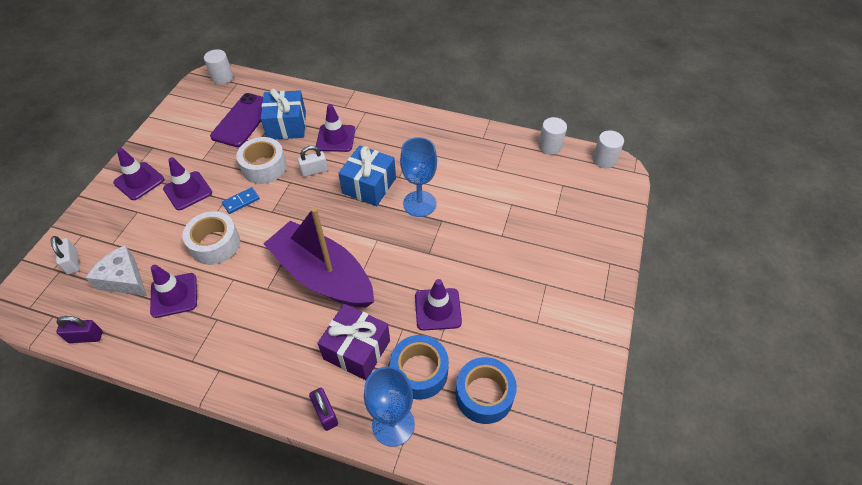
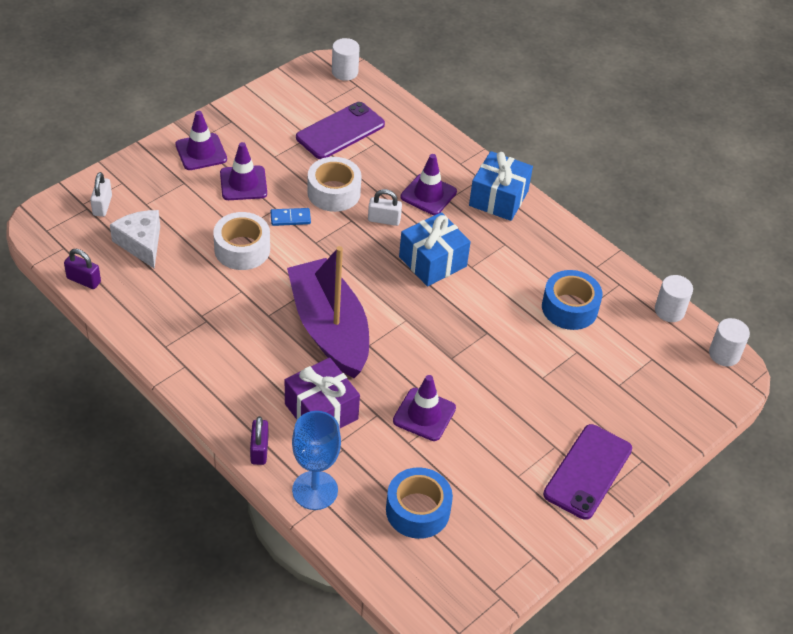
camera: 25 degrees right, 5 degrees down
purple traffic cone [150,265,197,318] -> none
blue gift [260,89,306,139] -> blue gift moved to [469,151,533,221]
blue tape [390,335,449,400] -> blue tape moved to [542,270,603,330]
blue goblet [400,137,437,217] -> none
none -> purple phone [543,424,632,520]

